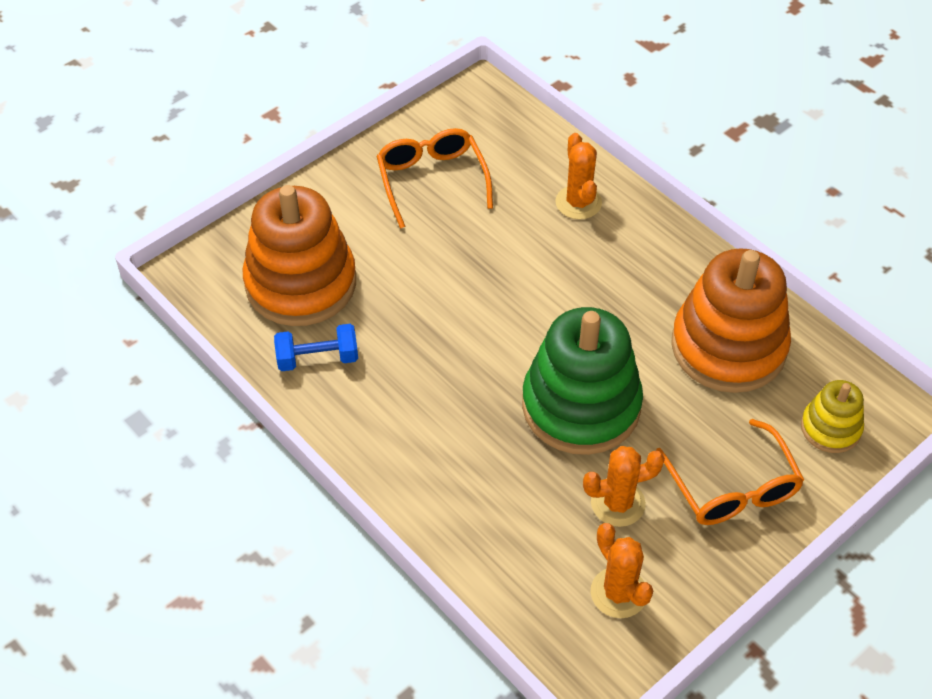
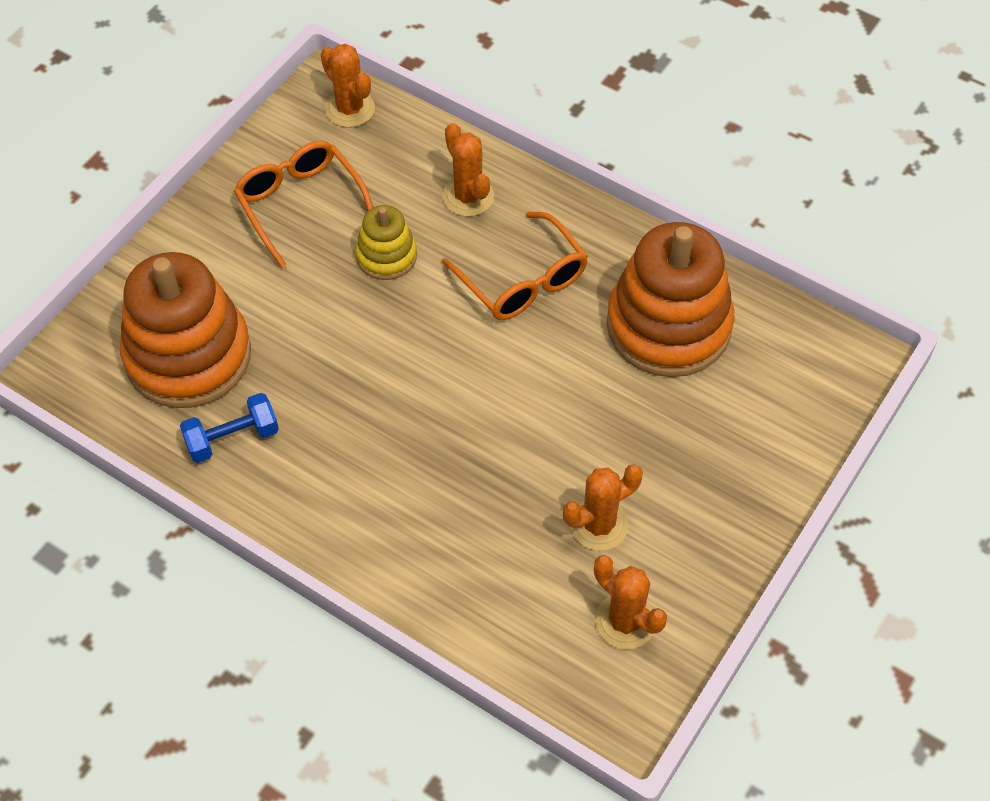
camera: 15 degrees left, 5 degrees up
green stacking toy [522,307,643,455] -> none
orange glasses [656,419,804,525] -> orange glasses moved to [442,212,588,320]
yellow stacking toy [801,380,864,453] -> yellow stacking toy moved to [356,205,417,280]
none -> orange cactus [321,44,375,127]

